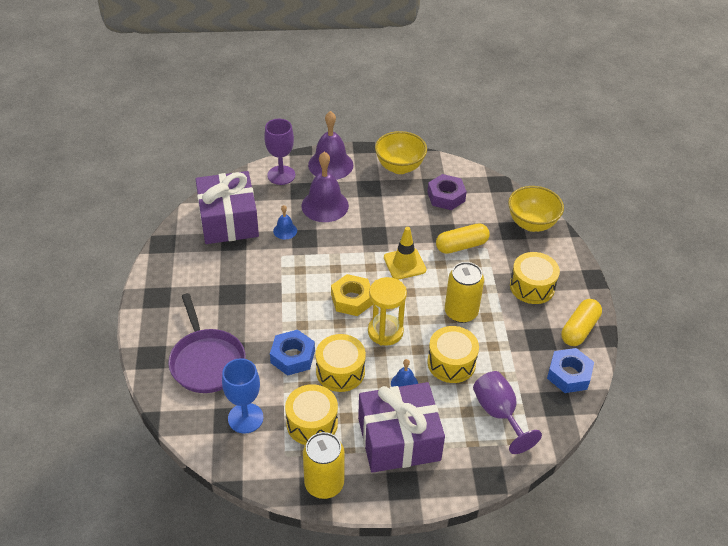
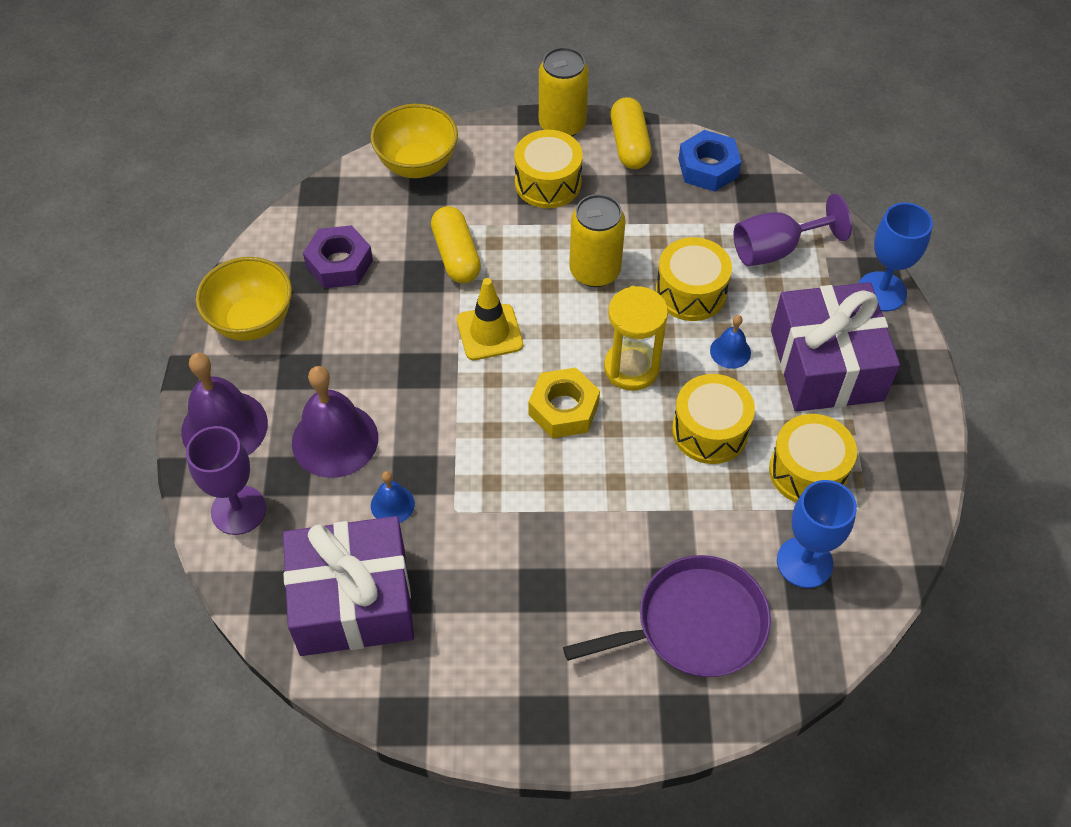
camera: 85 degrees left, 10 degrees up
blue nut [270,330,315,376] -> none
yellow can [303,432,345,499] -> yellow can moved to [539,47,589,136]
yellow capsule [561,299,602,346] -> yellow capsule turned 45 degrees clockwise [610,97,652,169]
none -> blue goblet [859,202,933,311]

